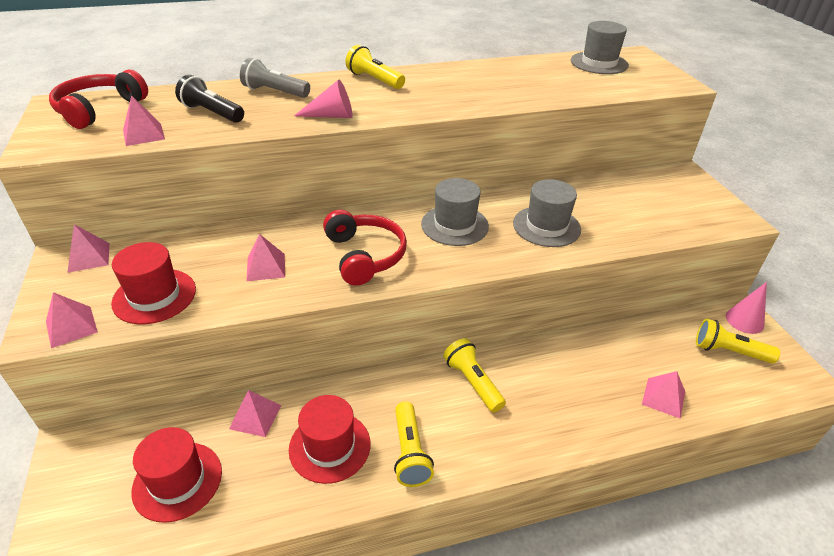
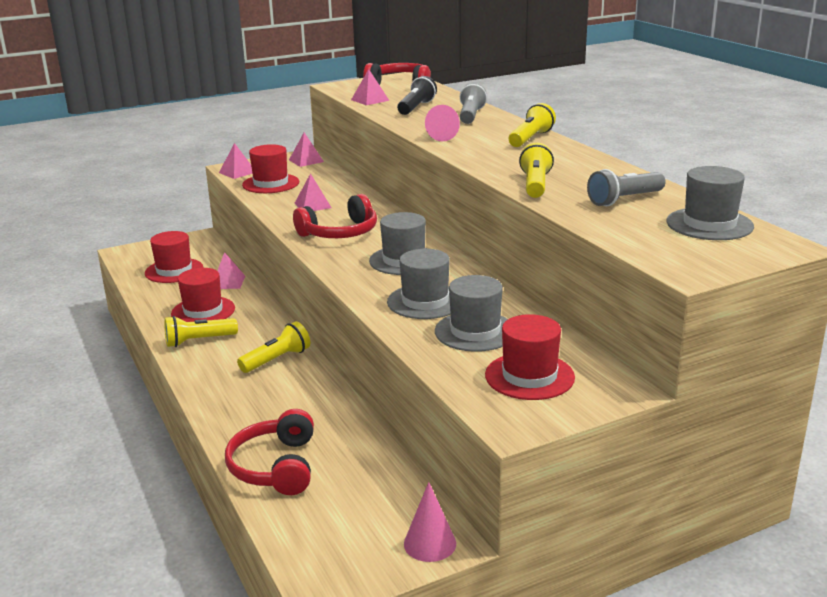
camera: 80 degrees right, 15 degrees down
pink pyramid [642,371,685,419] -> red headphones [225,409,314,495]
yellow flashlight [696,319,780,363] -> yellow flashlight moved to [519,143,554,198]
none -> grey hat [435,275,508,352]
none -> red hat [485,314,575,400]
none -> grey flashlight [587,169,666,206]

